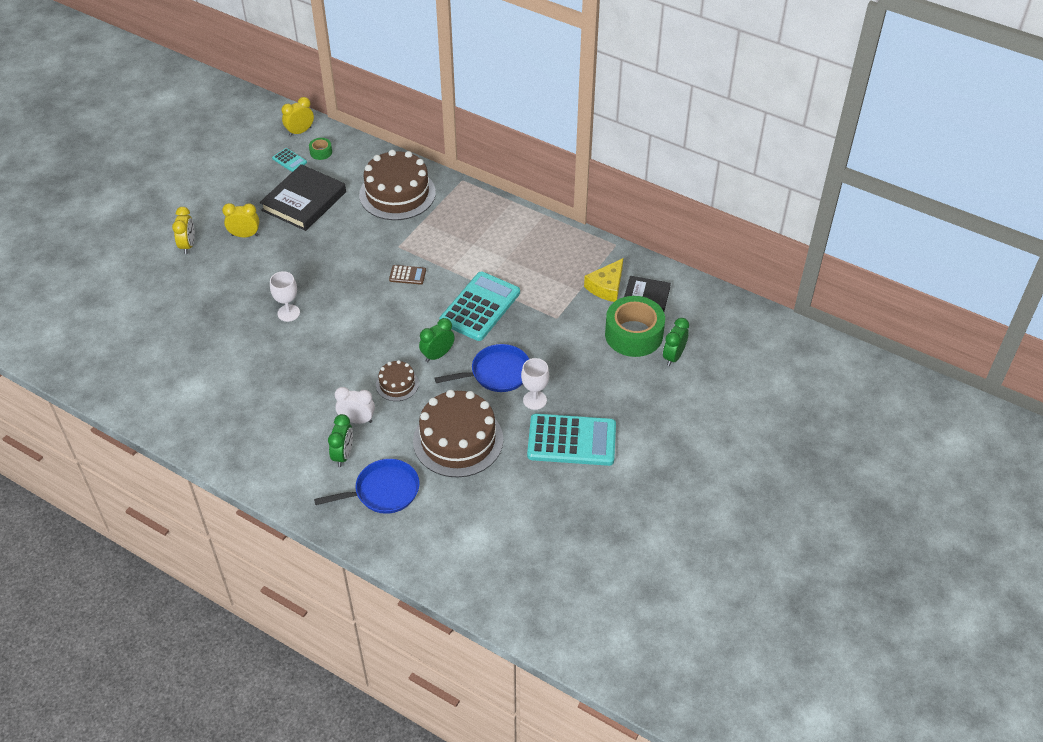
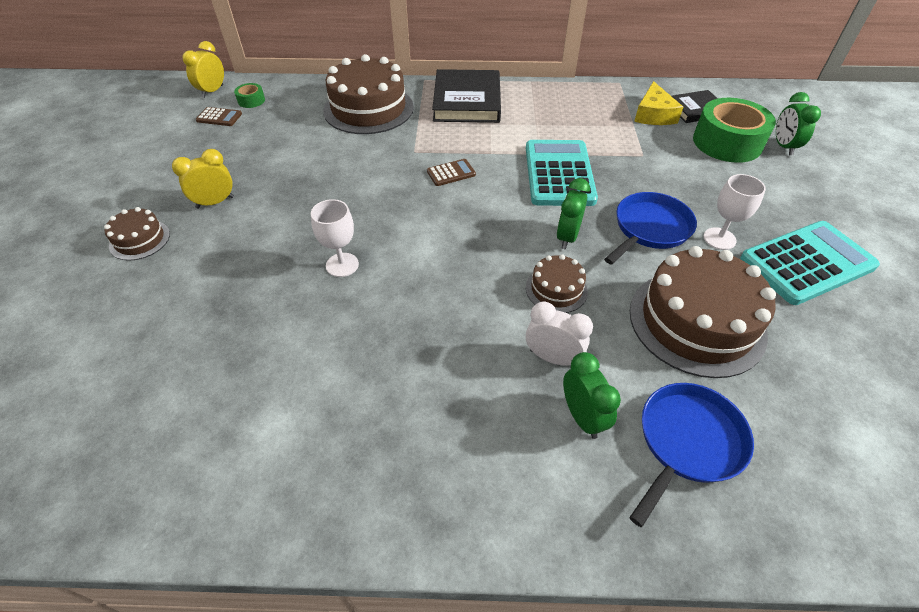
camera: 30 degrees left, 0 degrees up
yellow clock [172,207,195,254] -> brown cake [104,207,170,261]
black book [260,164,346,231] -> black book moved to [432,69,501,123]
turquoise calculator [272,148,307,172] -> brown calculator [196,107,242,126]
white clock [335,387,375,424] -> white clock turned 45 degrees clockwise [526,301,593,366]

